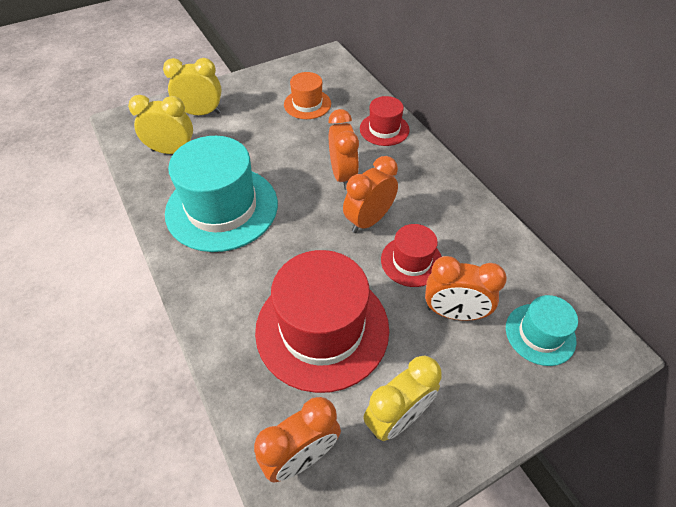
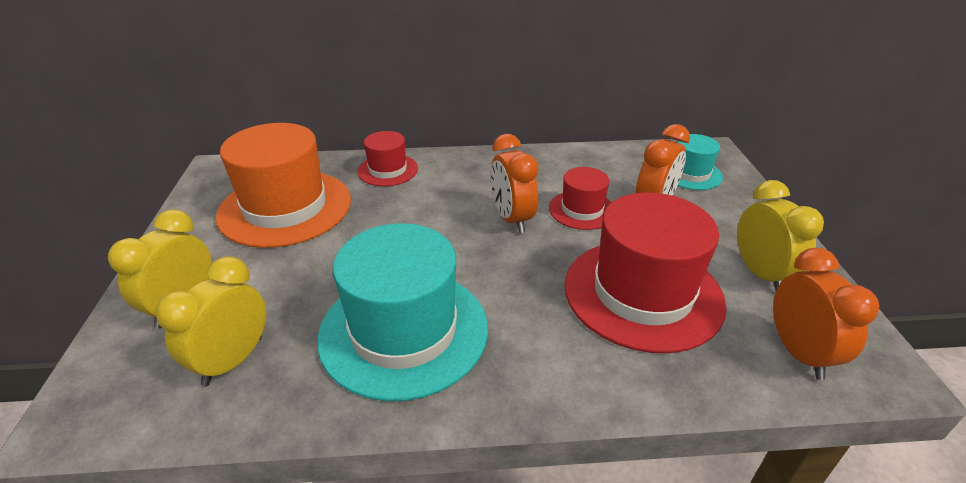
camera: 65 degrees left, 15 degrees down
orange hat [284,72,331,119] -> orange hat [216,123,351,248], size x1.95
orange clock [328,109,359,190] -> none

